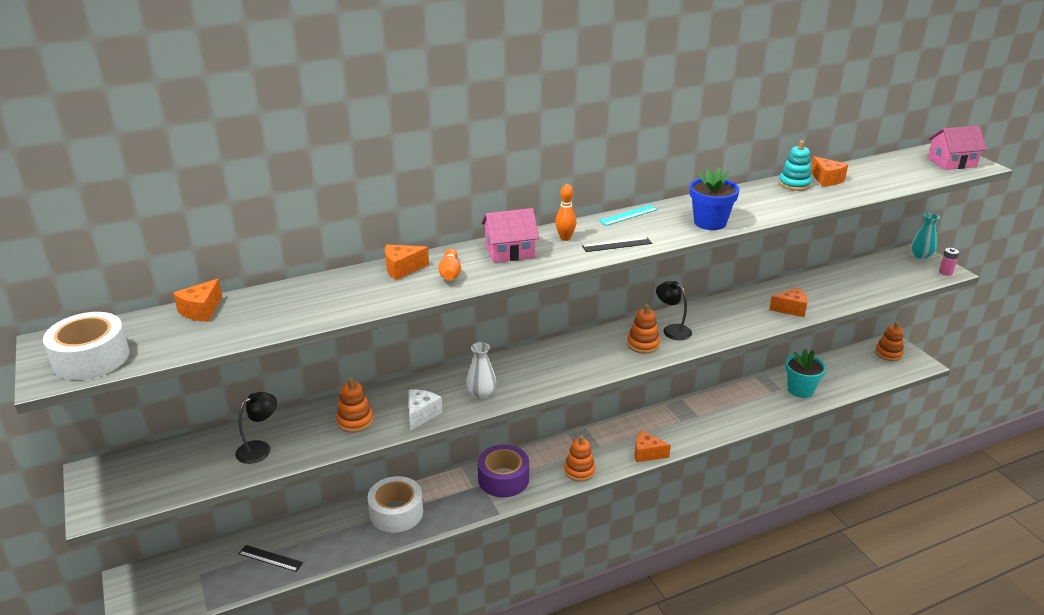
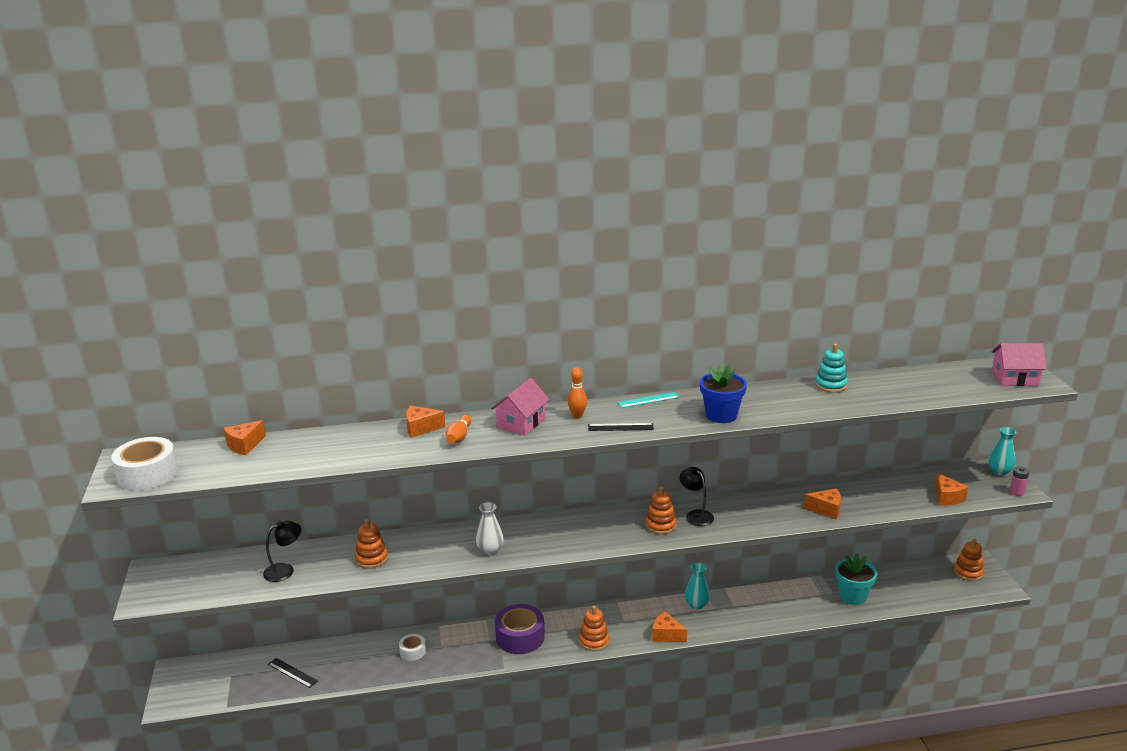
camera: 15 degrees right, 5 degrees down
white tape [368,476,423,533] -> white tape [399,634,426,661], size x0.52
white cheese [409,390,443,431] -> none
pink house [481,208,539,263] -> pink house turned 60 degrees counterclockwise [491,378,550,435]
orange cheese [811,156,848,187] -> orange cheese moved to [935,473,968,506]
none -> turquoise vase [685,563,710,610]

